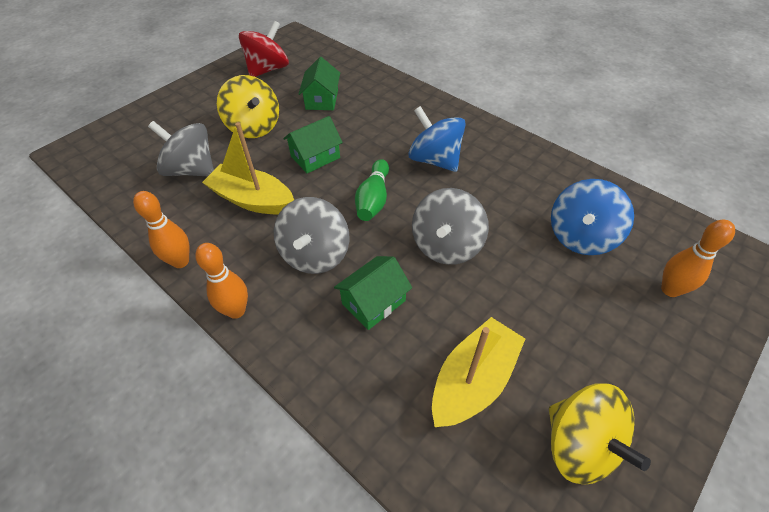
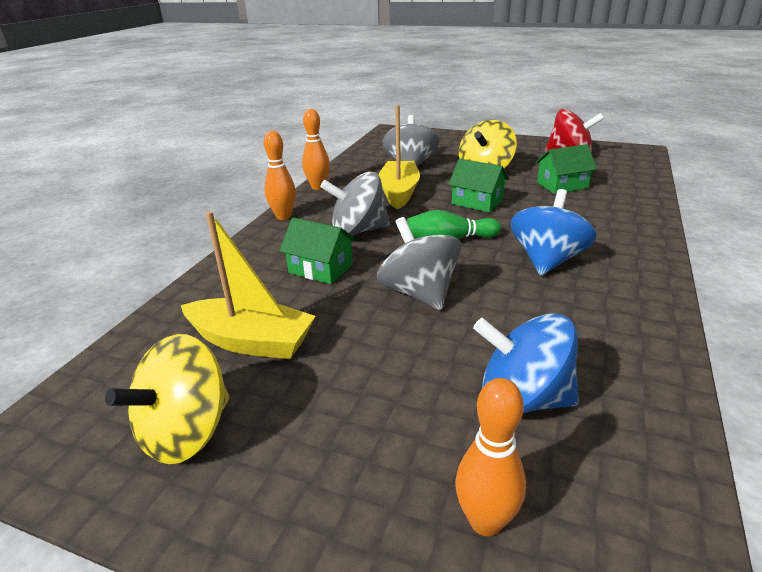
camera: 70 degrees right, 20 degrees down
grey spinning top [412,188,489,265] -> grey spinning top turned 60 degrees clockwise [377,217,462,310]

